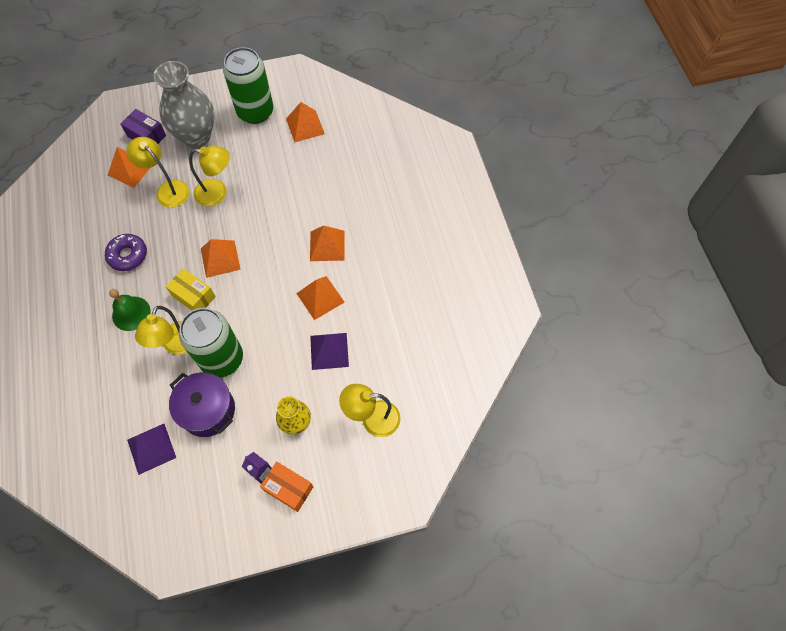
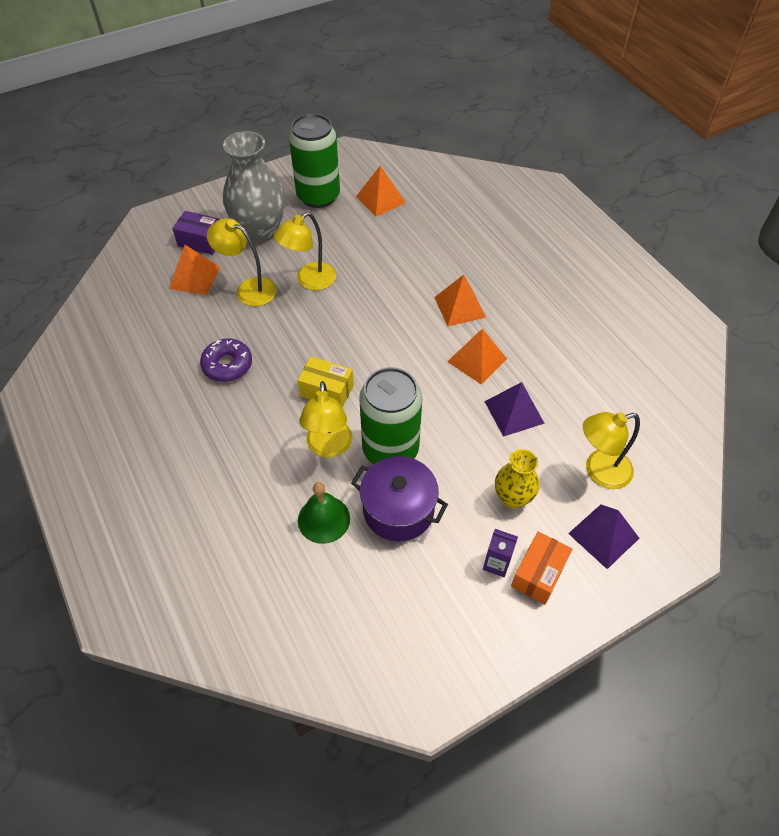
camera: 15 degrees left, 10 degrees down
green bell [109,289,151,331] -> green bell moved to [298,482,350,544]
purple pyramid [127,424,176,475] -> purple pyramid moved to [568,504,639,569]
yellow lamp [189,145,230,207] -> yellow lamp turned 150 degrees clockwise [274,212,336,290]
orange pyramid [201,239,241,278] -> none
orange box [260,461,313,512] -> orange box turned 75 degrees counterclockwise [511,531,572,604]

